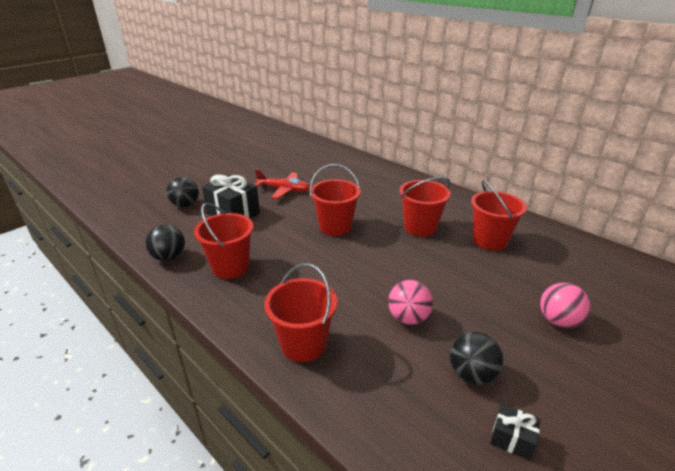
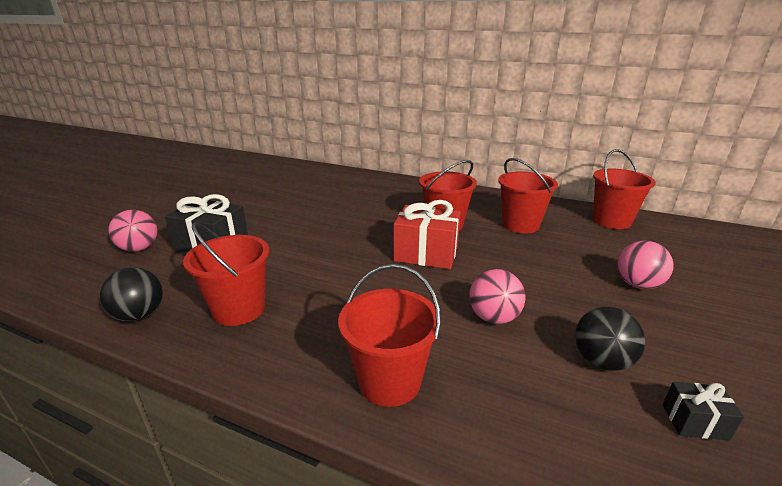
camera: 20 degrees left, 5 degrees down
black ball [166,177,199,207] -> pink ball [108,210,158,252]
red plane [254,169,310,199] -> none
red bucket [310,164,361,236] -> red bucket moved to [593,149,656,229]
none -> red gift [393,200,461,269]

